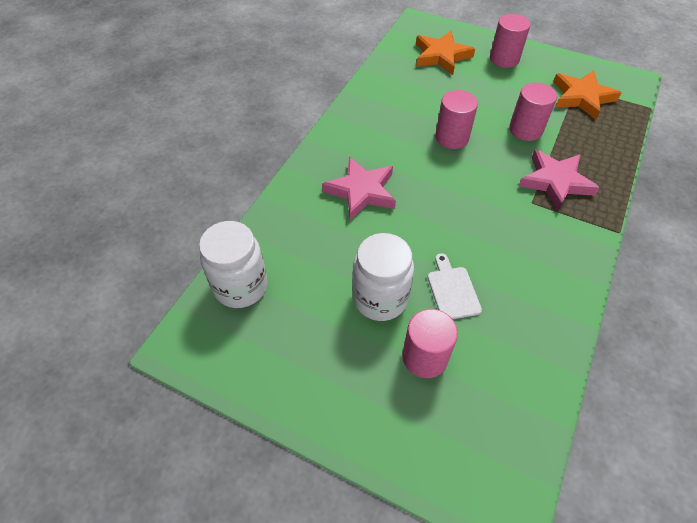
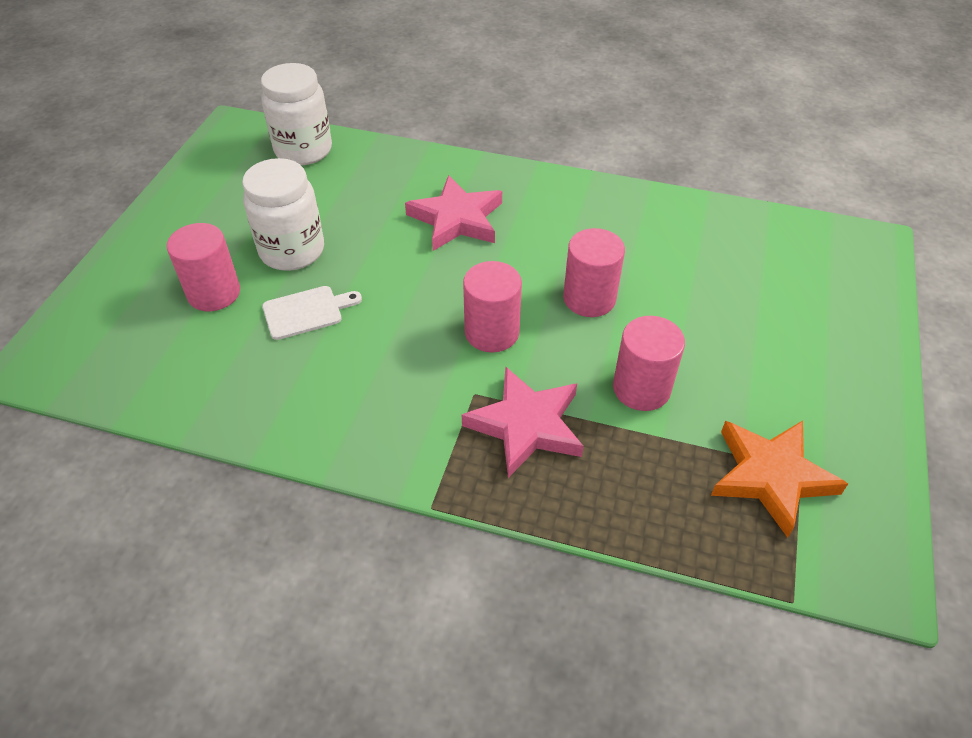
camera: 80 degrees right, 5 degrees down
orange star [416,31,475,75] -> none
pink cylinder [490,14,530,68] -> pink cylinder moved to [463,261,522,352]

